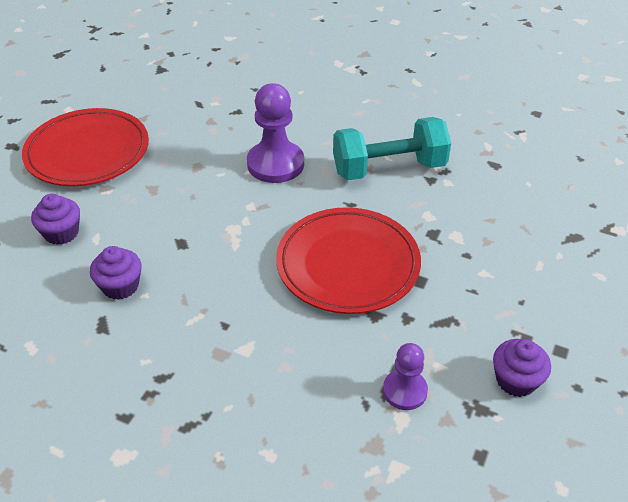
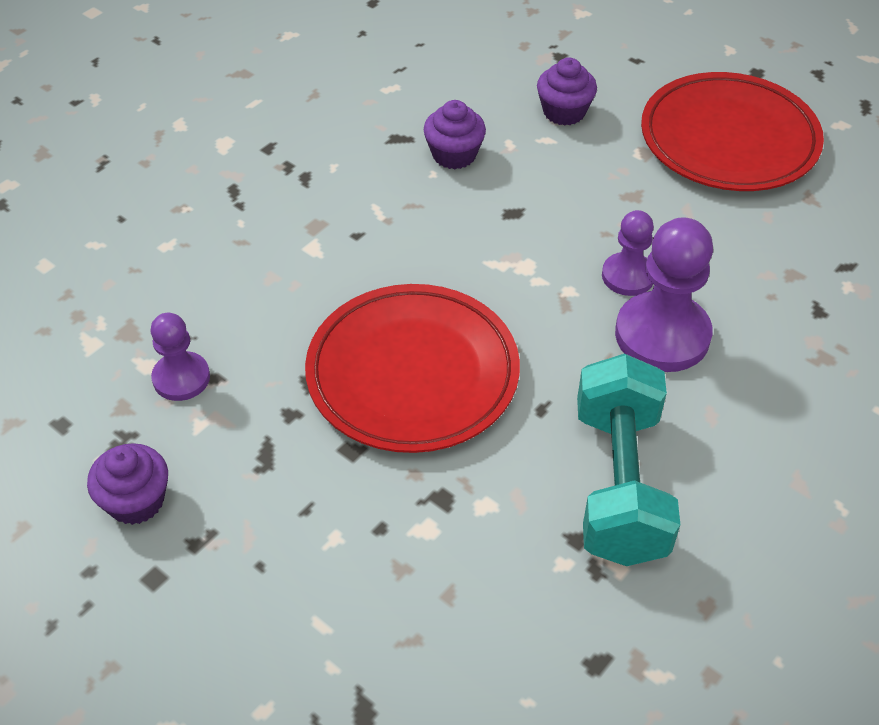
camera: 105 degrees right, 5 degrees up
none -> purple pawn [602,210,654,296]

